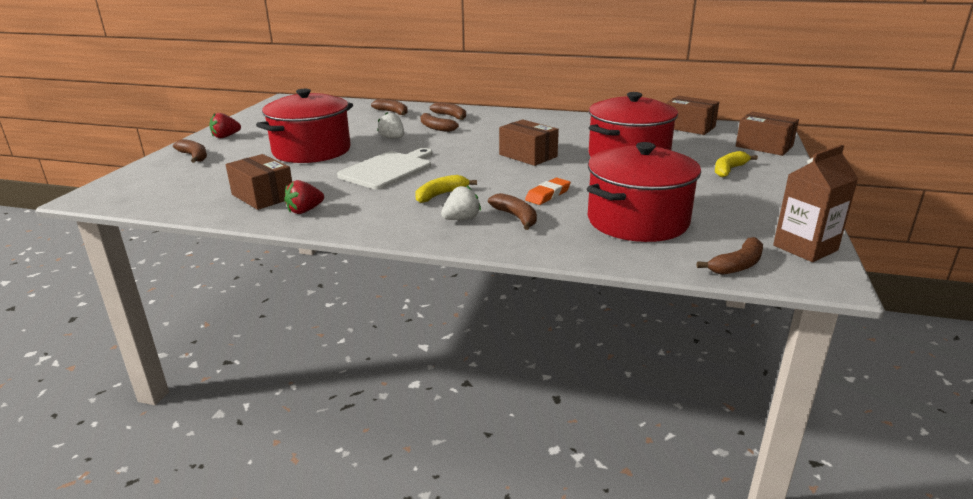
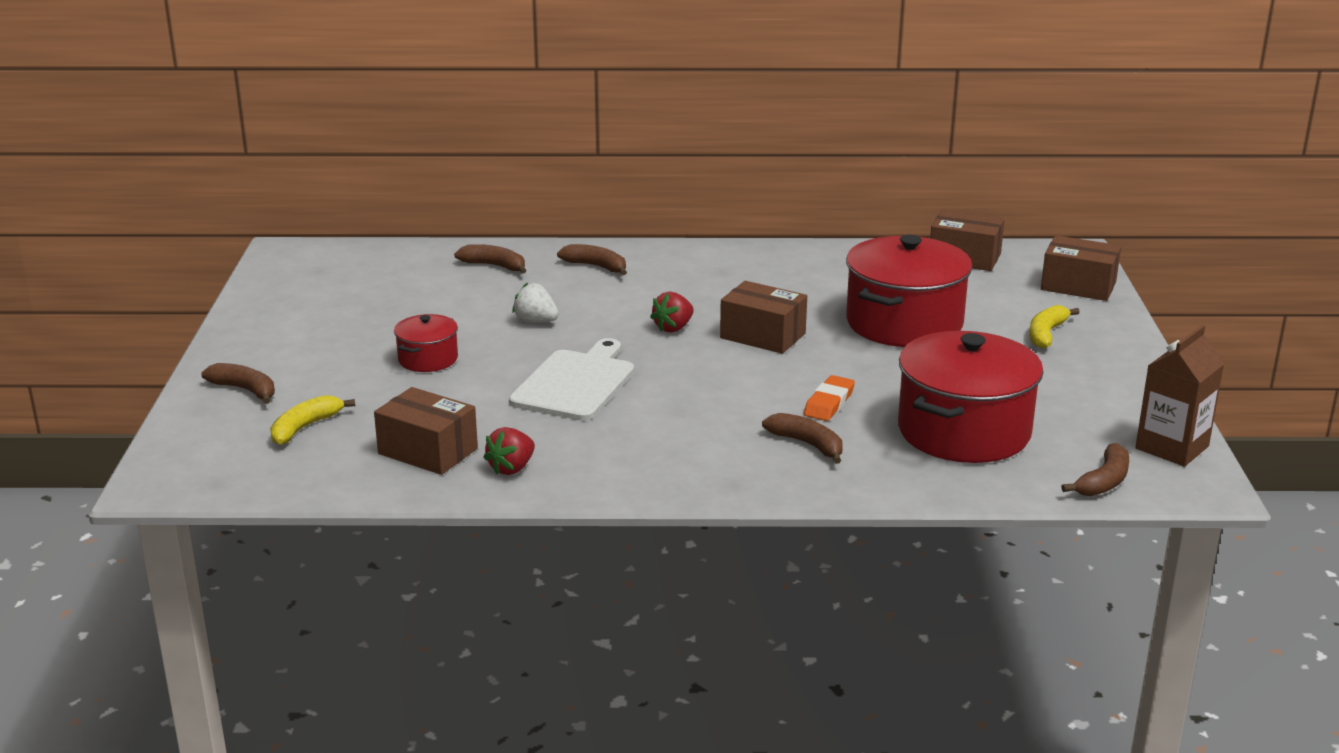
camera: 15 degrees left, 0 degrees up
red strawberry [210,113,241,138] -> red strawberry moved to [650,292,694,333]
red pot [256,89,353,163] -> red pot [394,314,458,372], size x0.49
yellow banana [415,175,477,203] -> yellow banana moved to [270,395,355,445]
brown banana [420,113,459,132] -> none
white strawberry [441,186,481,220] -> none

